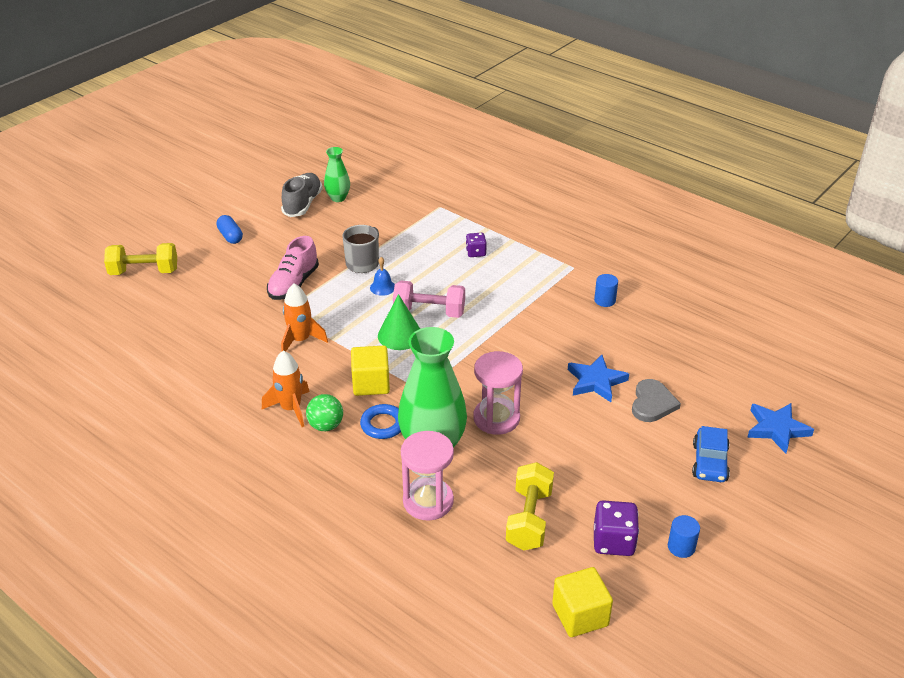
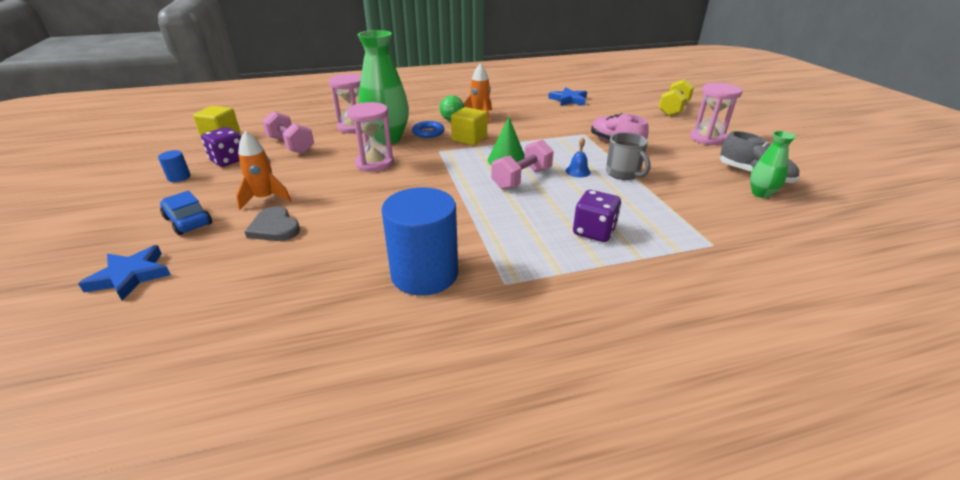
camera: 125 degrees right, 5 degrees down
blue capsule [216,215,243,244] -> pink hourglass [690,82,743,145]
orange rocket [281,284,328,352] -> orange rocket moved to [236,131,291,210]
purple dice [466,233,487,257] -> purple dice [573,190,621,242], size x1.61
yellow dumbbell [506,462,554,551] -> pink dumbbell [262,111,314,154]
blue star [568,355,629,402] -> blue star moved to [548,87,587,106]
blue cylinder [594,274,618,307] -> blue cylinder [381,187,458,296], size x2.39

